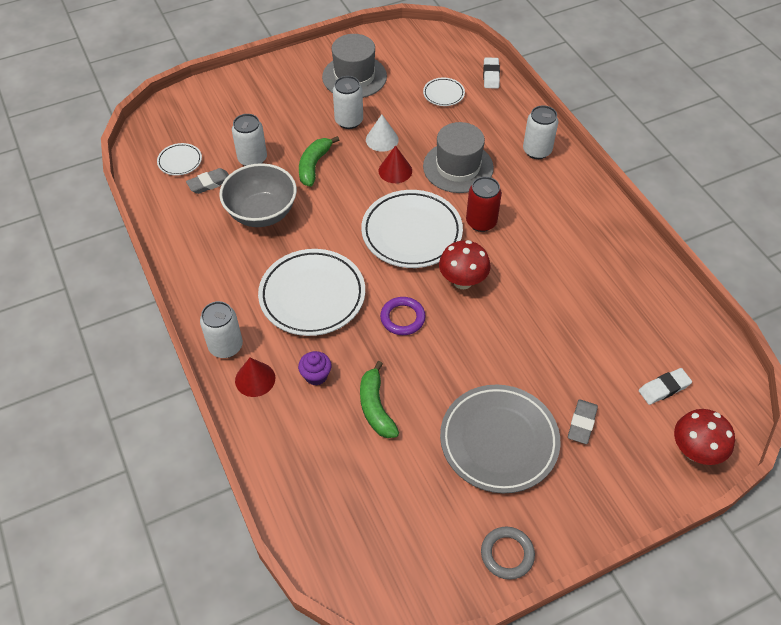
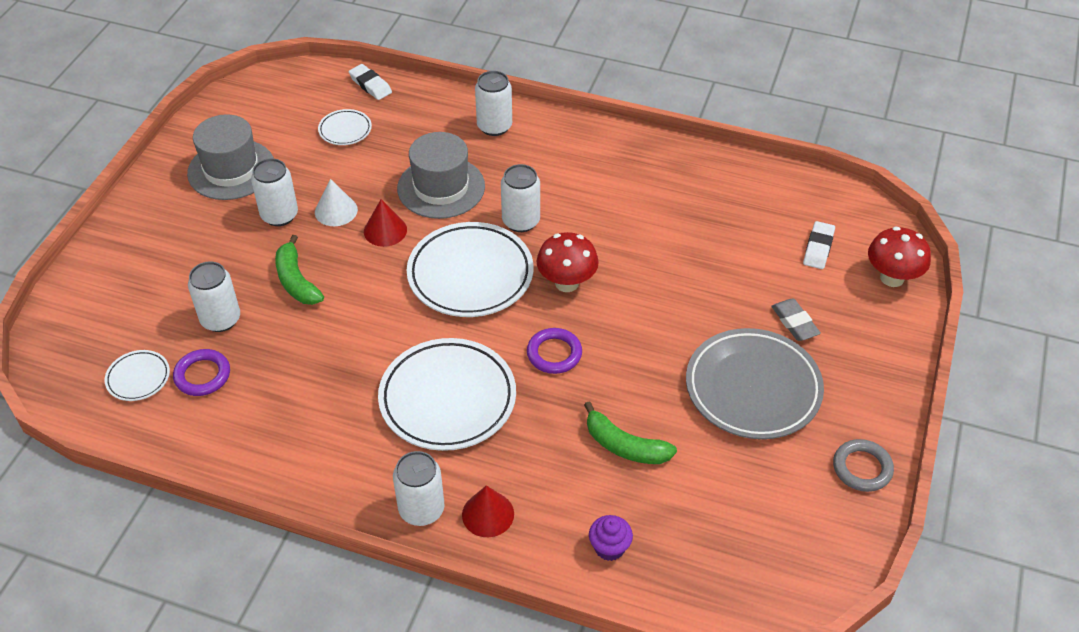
camera: 45 degrees left, 5 degrees down
grey eraser [186,168,229,194] -> purple ring [173,349,230,396]
grey bowl [219,163,297,227] -> none
purple cupcake [298,351,332,385] -> purple cupcake moved to [589,515,633,561]
red can [466,177,502,232] -> white can [501,164,540,232]

